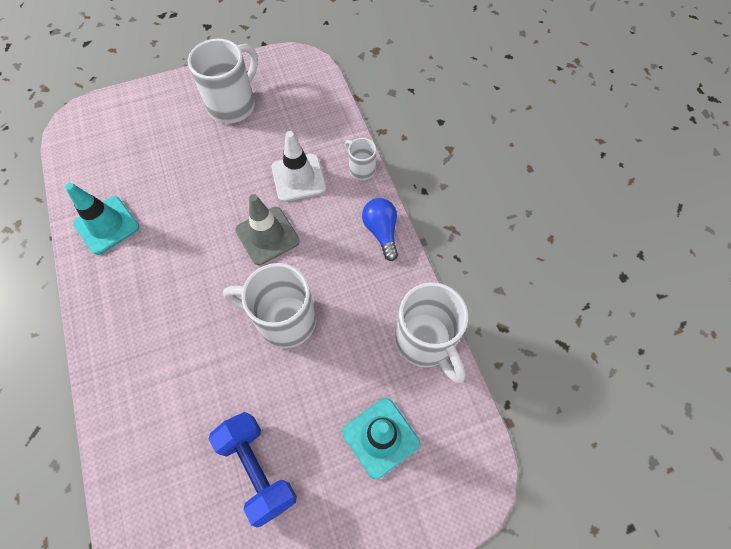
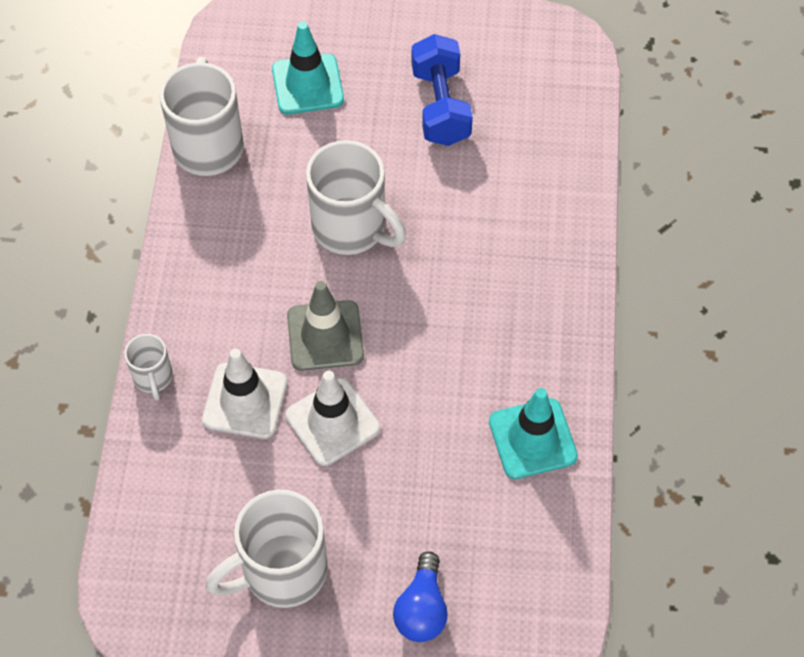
camera: 155 degrees left, 5 degrees down
blue light bulb [362,198,398,261] -> blue light bulb moved to [393,551,448,642]
none -> white traffic cone [285,371,380,466]

